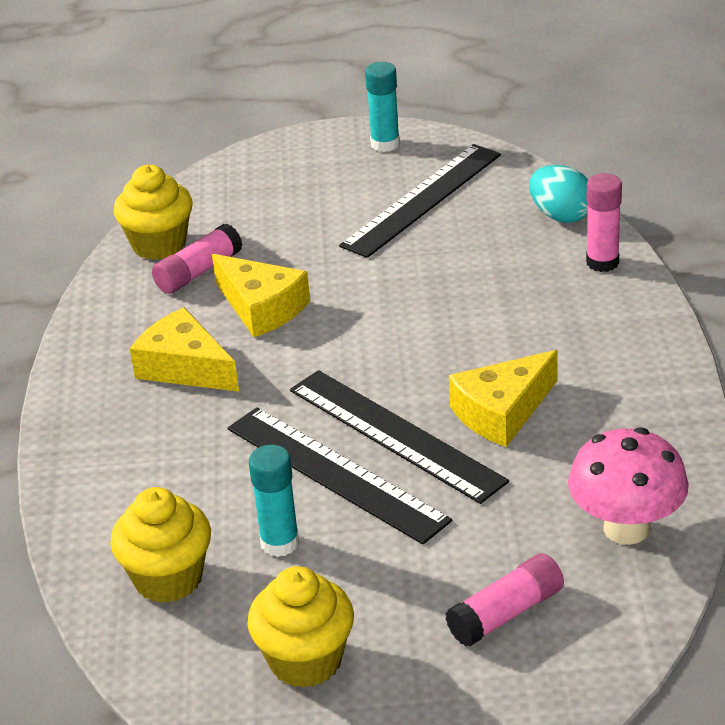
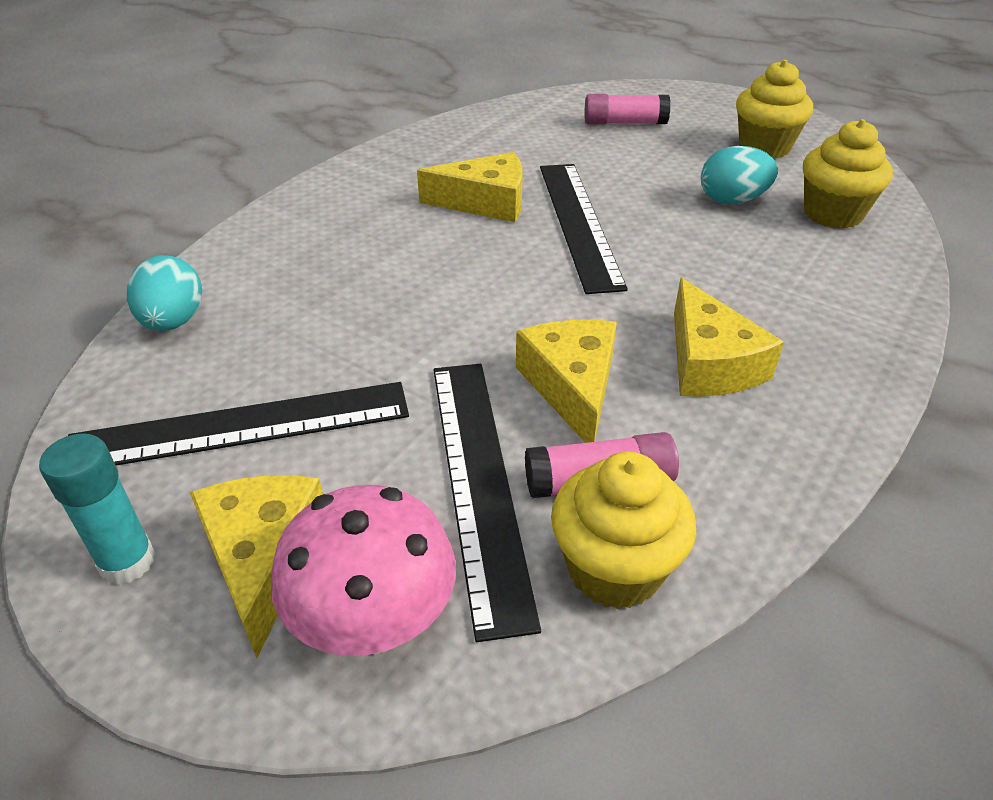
camera: 145 degrees left, 5 degrees up
black ruler [228,407,452,544] -> black ruler moved to [434,364,541,642]
turquoise glue stick [249,445,299,557] -> turquoise egg [701,146,778,205]
pink mushroom [568,428,689,545] -> pink mushroom moved to [271,485,456,656]
pink glue stick [586,173,622,272] -> none
none -> yellow cheese [190,475,323,658]

